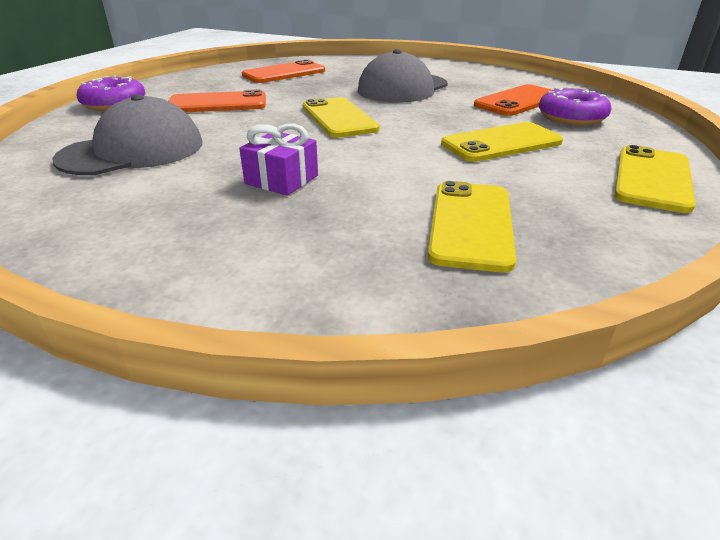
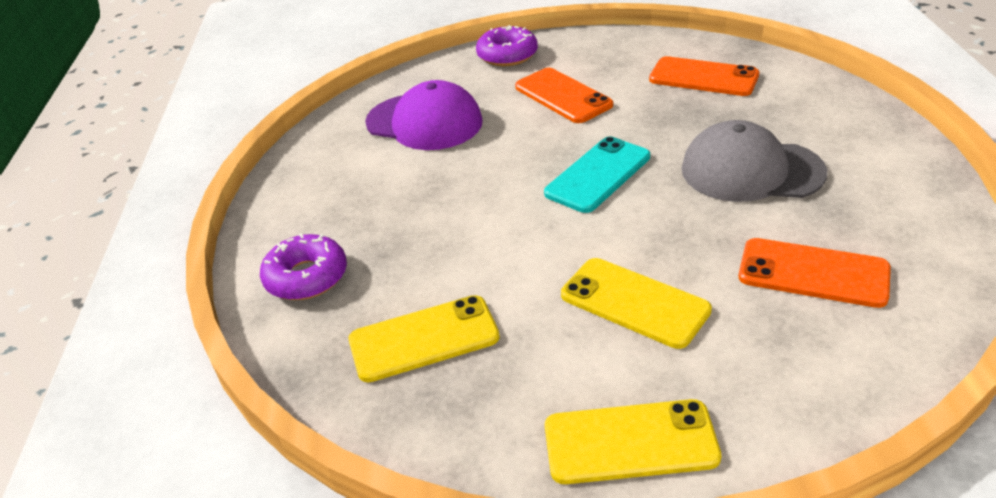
camera: 65 degrees right, 5 degrees up
grey cap [53,94,202,175] -> purple cap [365,80,483,150]
purple gift [239,124,318,195] -> none
yellow phone [303,97,380,138] -> turquoise phone [544,137,650,213]
purple donut [539,87,611,125] -> purple donut moved to [260,233,347,300]

